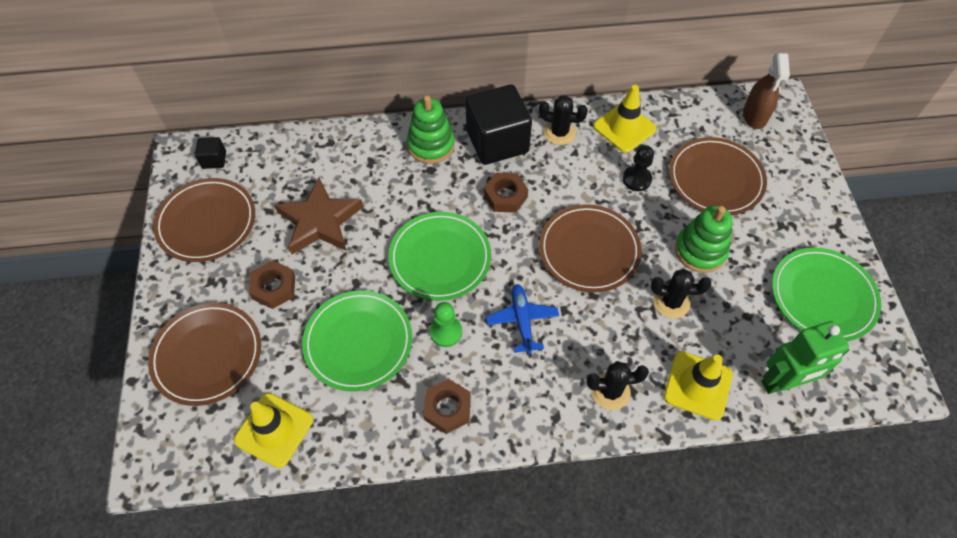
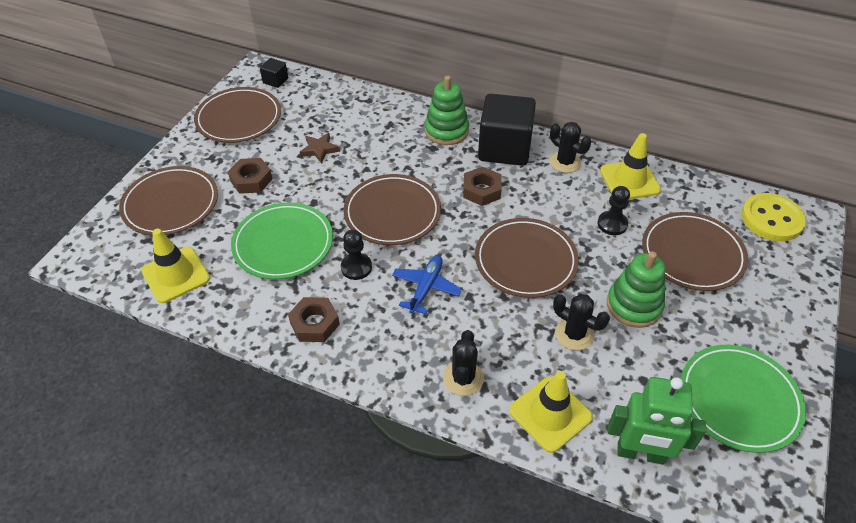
camera: 30 degrees right, 10 degrees down
brown star [274,177,363,254] -> brown star [300,133,340,164], size x0.51
green plate [388,212,491,301] -> brown plate [343,174,441,245]
green pawn [430,302,462,347] -> black pawn [341,229,372,280]
black cactus [587,361,649,410] -> black cactus turned 75 degrees clockwise [443,330,484,396]
brown spray bottle [743,53,790,129] -> yellow button [741,193,806,241]

